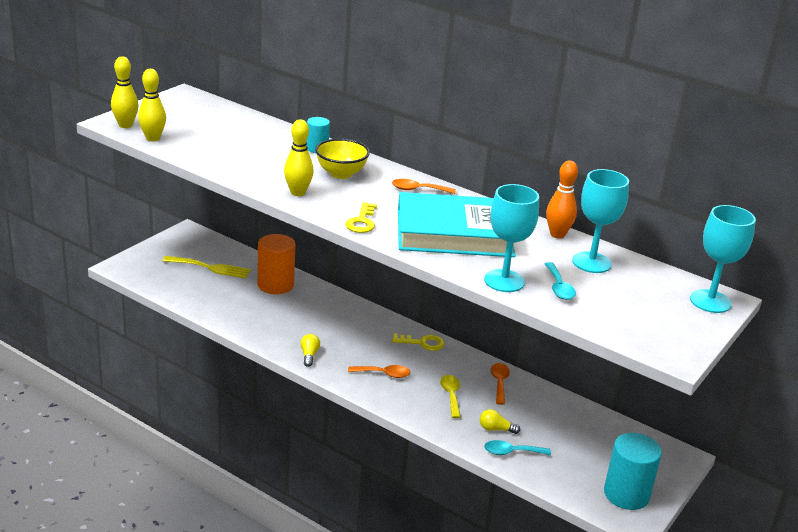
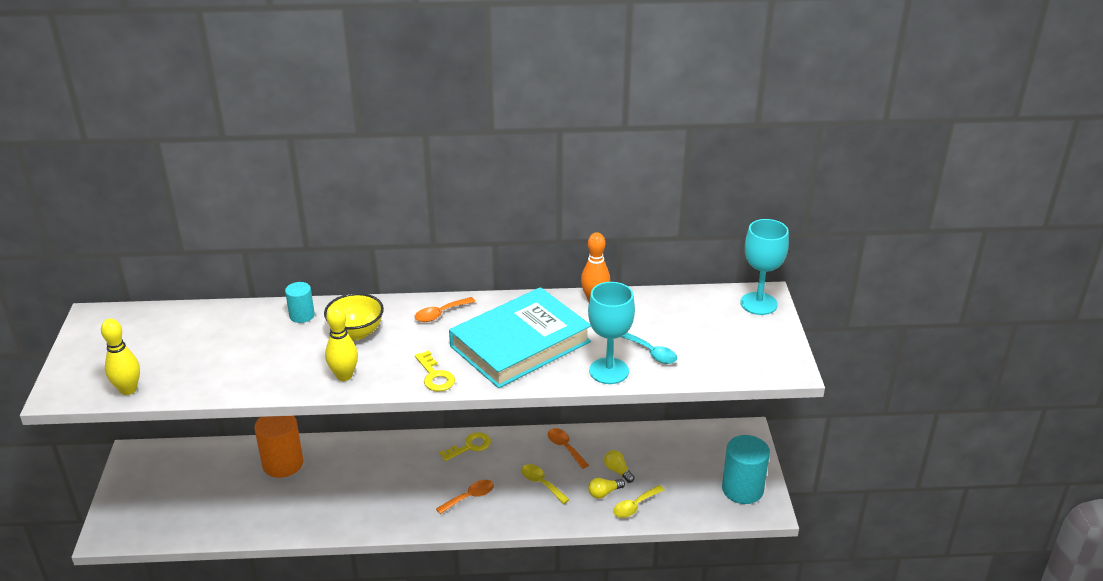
camera: 35 degrees left, 5 degrees up
yellow bowling pin [111,56,139,128] -> none
yellow fork [163,256,251,278] -> none
yellow light bulb [300,334,320,367] -> yellow light bulb moved to [604,450,634,483]
turquoise spoon [484,440,551,455] -> yellow spoon [613,485,664,518]
turquoise goblet [572,169,629,273] -> none

